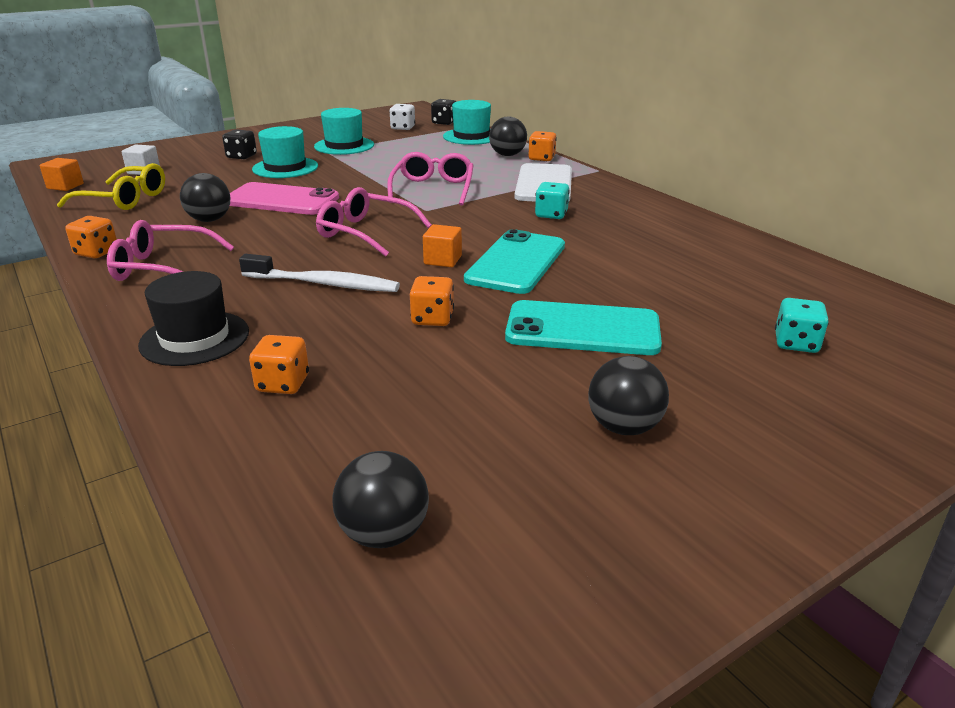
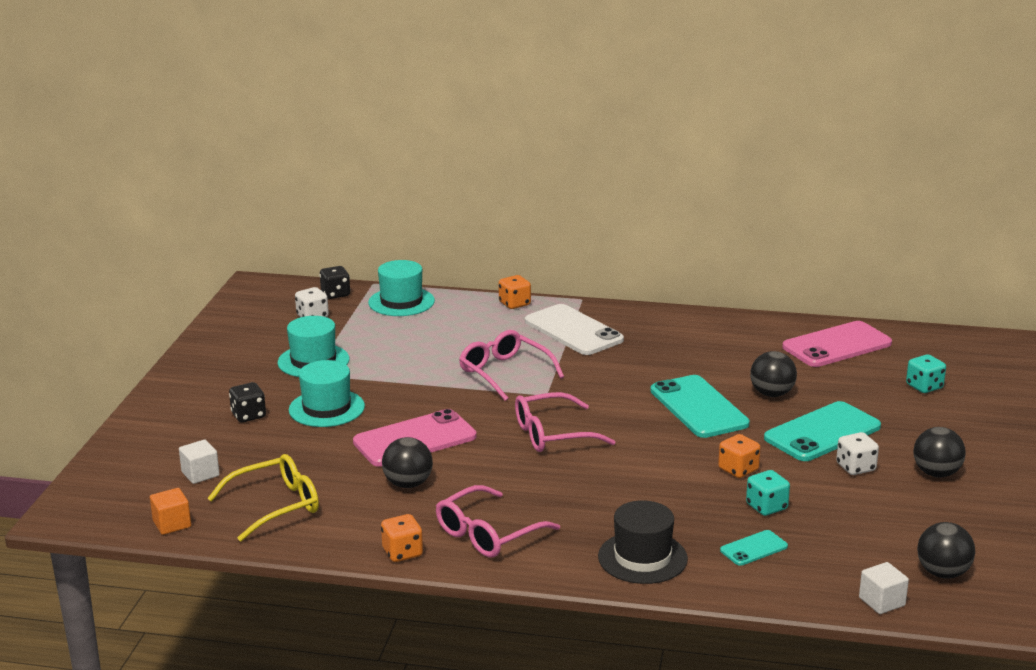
camera: 45 degrees left, 5 degrees down
white toothbrush [239,254,400,292] -> none
orange dice [249,335,309,394] -> turquoise phone [720,530,788,566]
orange cube [423,224,462,267] -> none
black ball [489,116,527,156] -> black ball moved to [750,351,797,397]
turquoise dice [535,182,570,219] -> turquoise dice moved to [746,470,790,516]
none -> pink phone [782,321,892,367]
none -> white dice [836,432,879,475]
none -> white cube [859,562,909,614]

